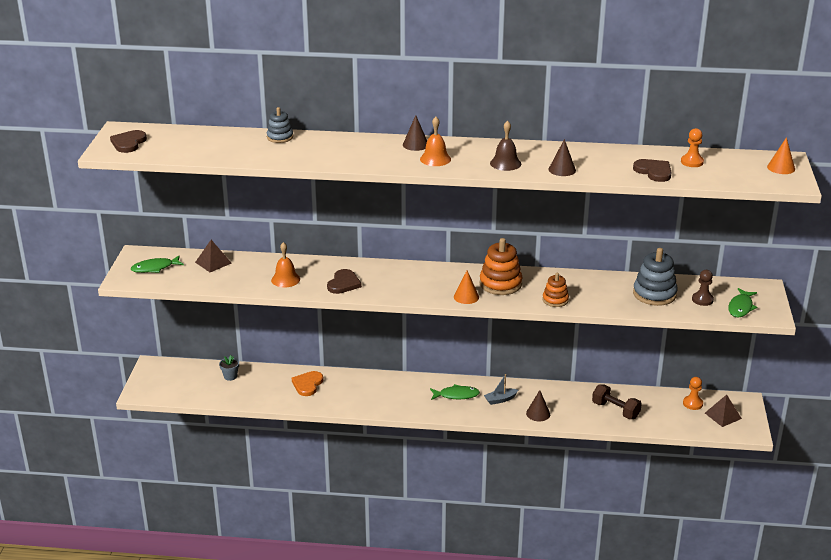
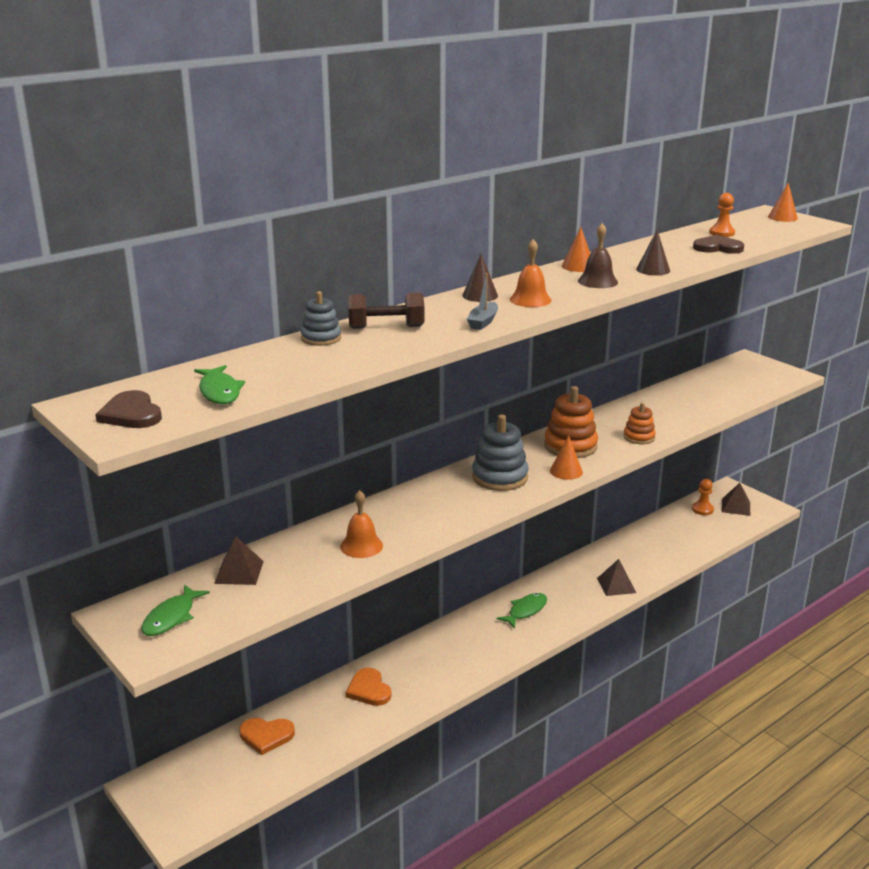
camera: 45 degrees left, 5 degrees down
grey flower pot [219,355,239,381] -> orange heart [239,718,295,755]
brown heart [327,269,362,294] -> none
grey boat [484,374,518,405] -> grey boat moved to [467,273,498,330]
brown cone [526,390,550,421] -> brown pyramid [597,559,636,596]
brown dumbbell [592,384,642,419] -> brown dumbbell moved to [348,292,425,329]
grey stacking toy [633,248,678,306] -> grey stacking toy moved to [472,415,529,491]
brown pawn [692,270,714,306] -> none
green fish [728,288,758,317] -> green fish moved to [194,365,245,404]
none -> orange cone [562,227,590,272]

